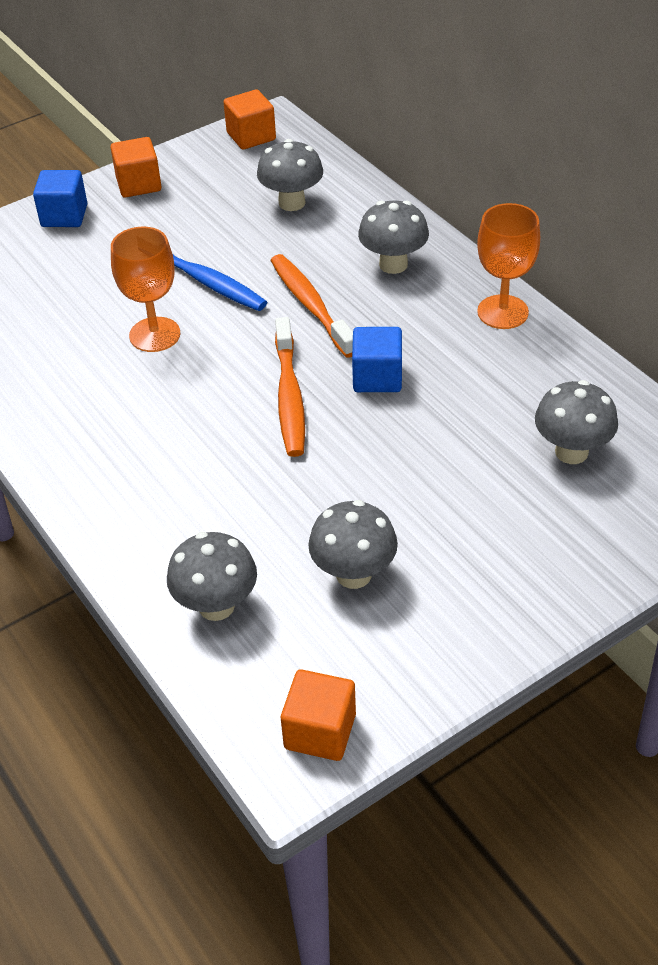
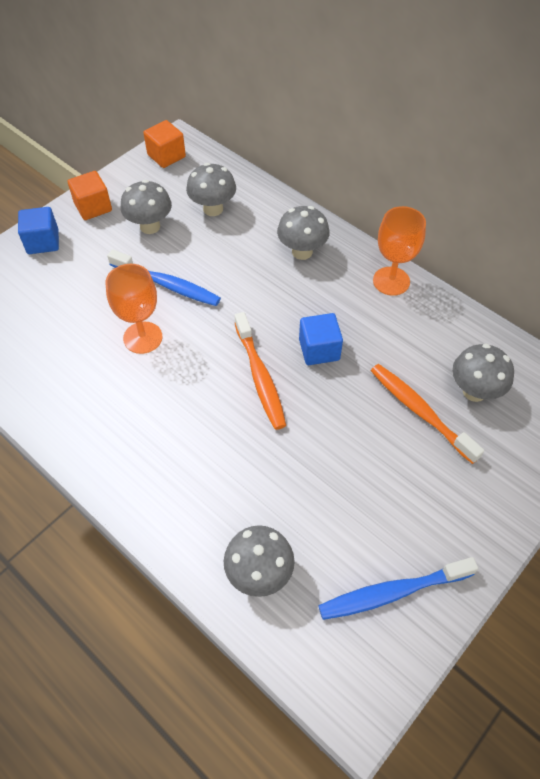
camera: 15 degrees left, 10 degrees up
orange toothbrush [270,254,353,358] -> orange toothbrush moved to [371,364,484,464]
orange cube [281,669,356,761] -> none
grey mushroom [308,500,398,589] -> grey mushroom moved to [121,180,172,234]
none -> blue toothbrush [318,557,478,620]

